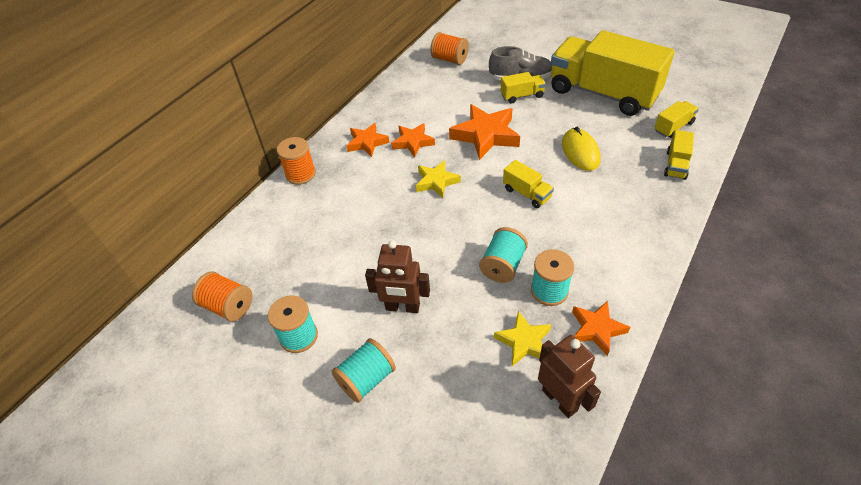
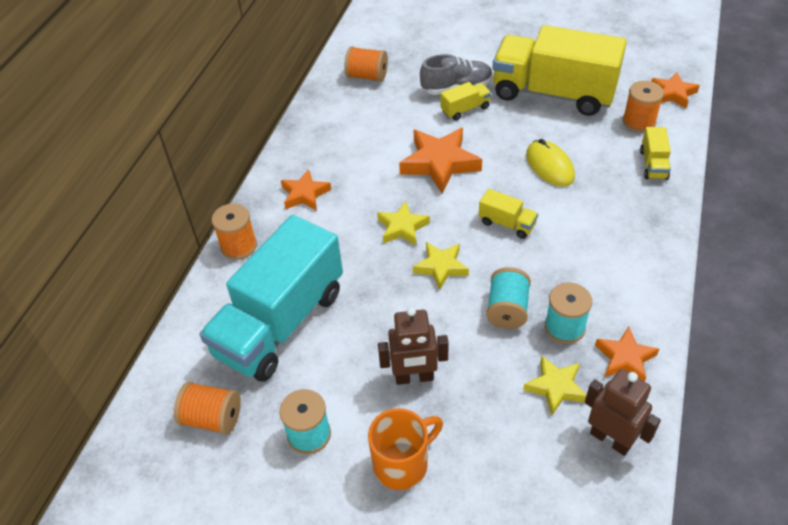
camera: 15 degrees left, 0 degrees up
turquoise spool [332,338,396,403] -> orange mug [368,408,443,490]
orange star [391,123,435,157] -> orange star moved to [651,72,700,108]
yellow truck [654,101,699,138] -> orange spool [623,81,664,132]
none -> turquoise truck [200,215,343,382]
none -> yellow star [413,242,469,290]

